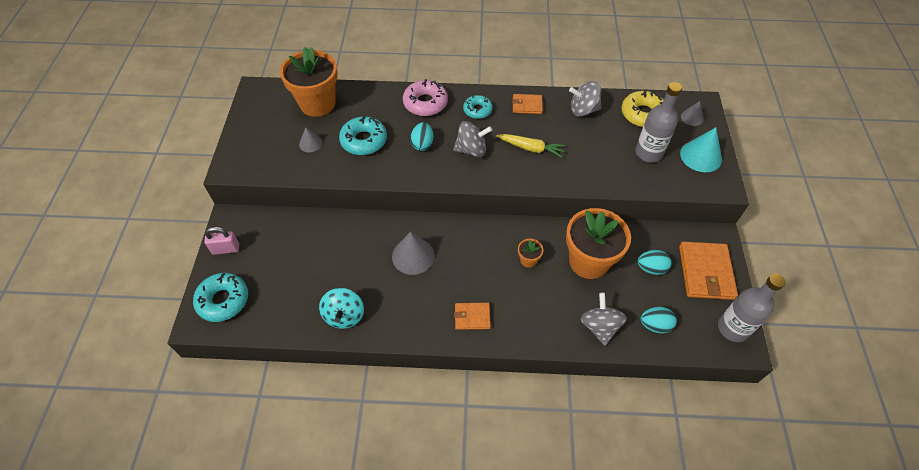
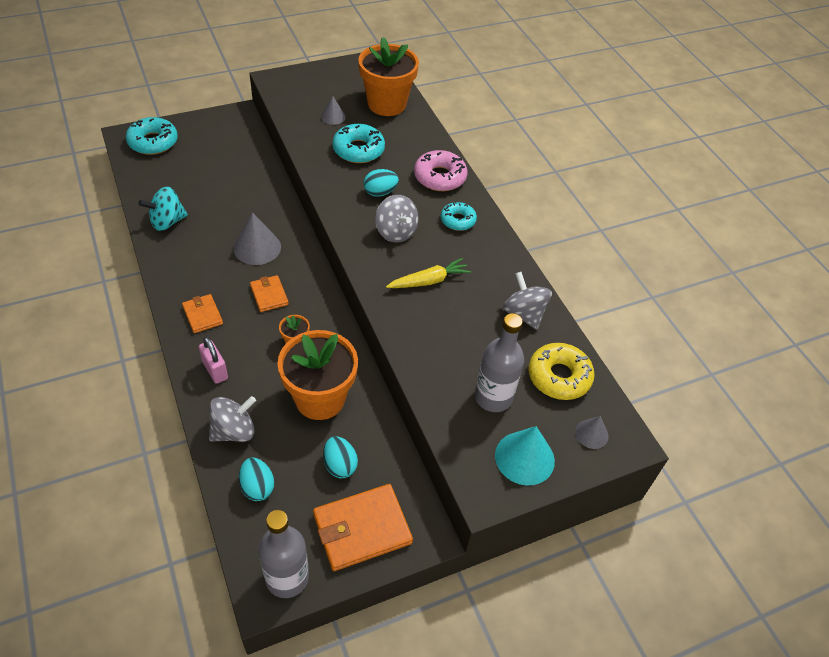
camera: 60 degrees right, 5 degrees down
pink padlock [204,227,239,255] -> pink padlock moved to [199,337,228,384]
yellow carrot [496,134,566,158] -> yellow carrot turned 105 degrees counterclockwise [386,258,471,288]
orange wallet [512,94,543,114] -> orange wallet moved to [250,275,289,312]

